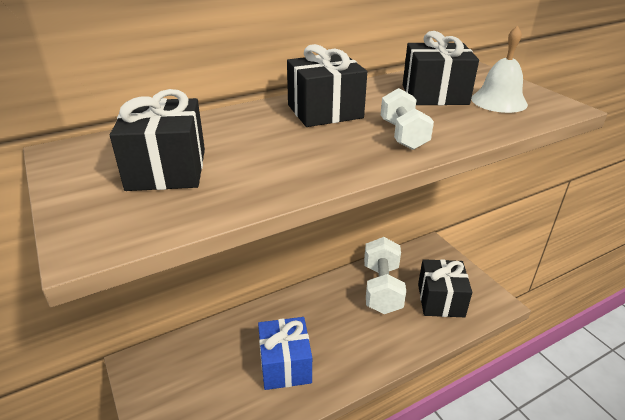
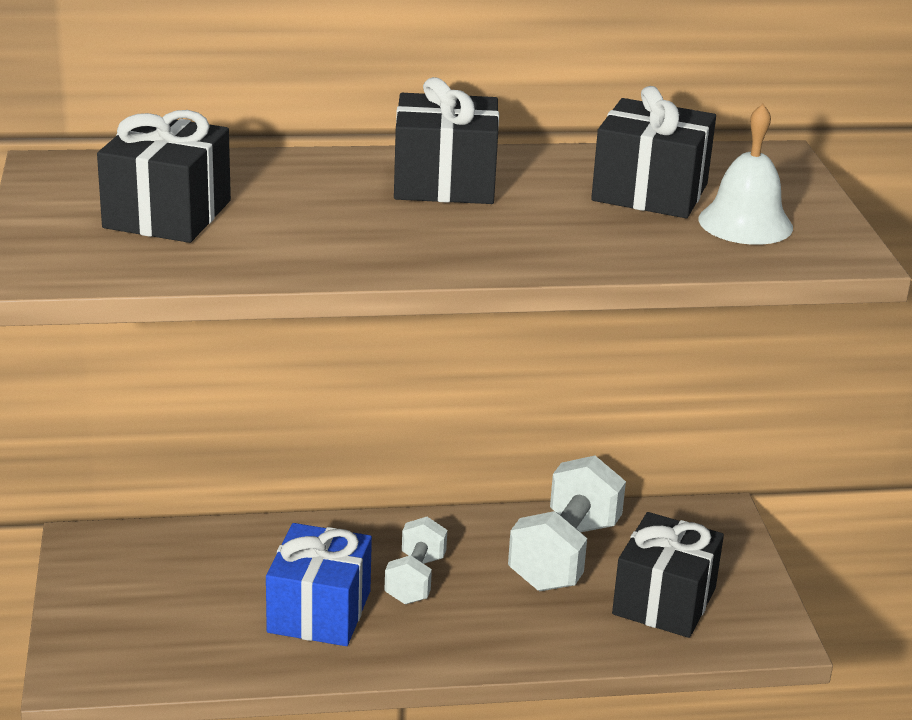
camera: 20 degrees right, 5 degrees down
white dumbbell [381,88,434,150] -> white dumbbell moved to [384,517,447,605]

